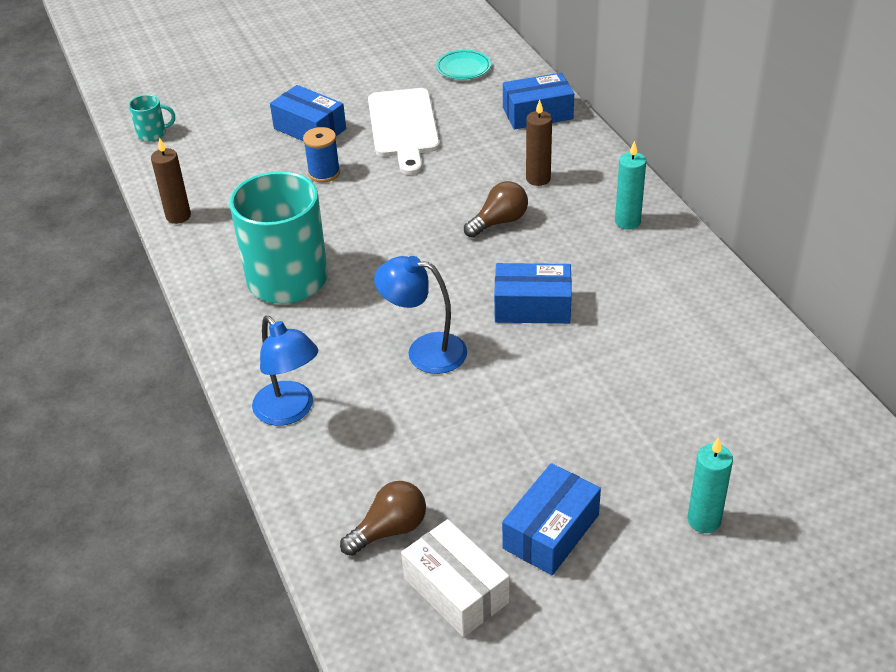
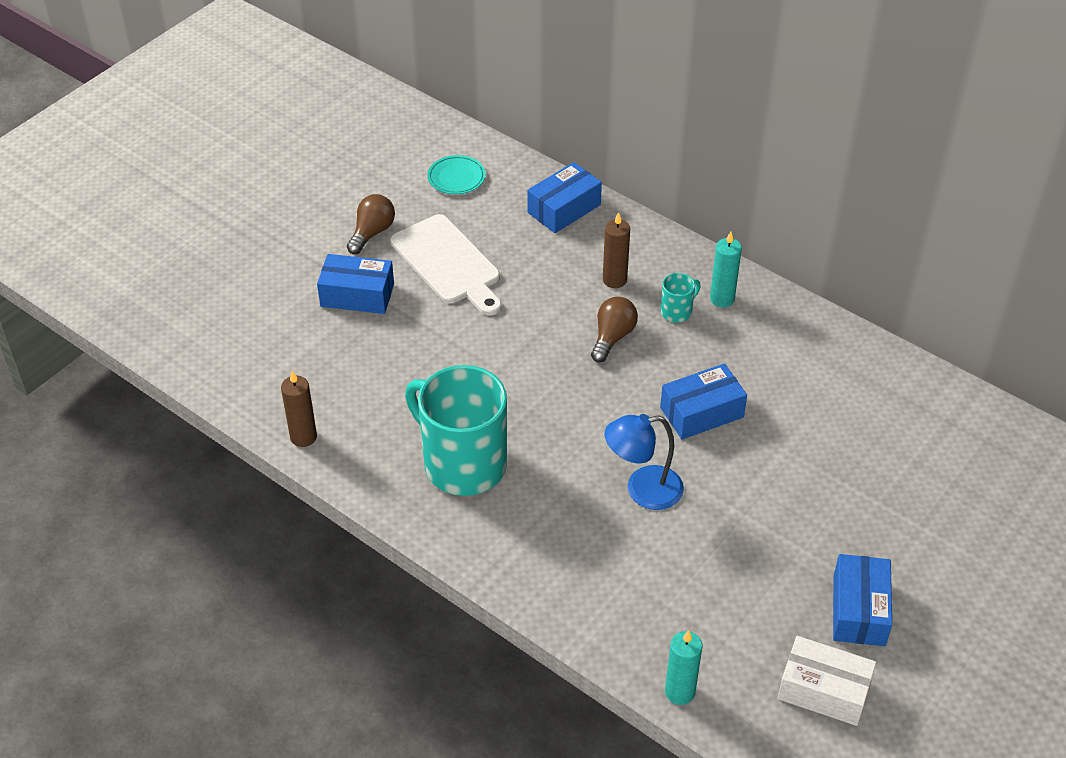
camera: 30 degrees left, 5 degrees up
turquoise mug [129,95,175,142] -> turquoise mug moved to [661,273,701,323]
blue lamp [252,316,318,426] -> none
blue spool [303,127,340,182] -> none
brown light bulb [340,481,426,556] -> brown light bulb moved to [347,194,395,254]
turquoise candle [687,437,733,533] -> turquoise candle moved to [665,630,703,705]

